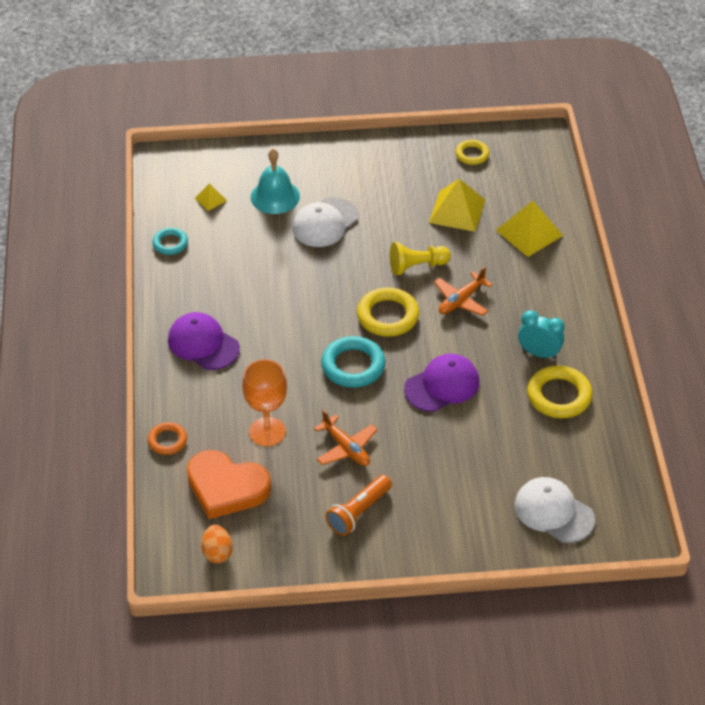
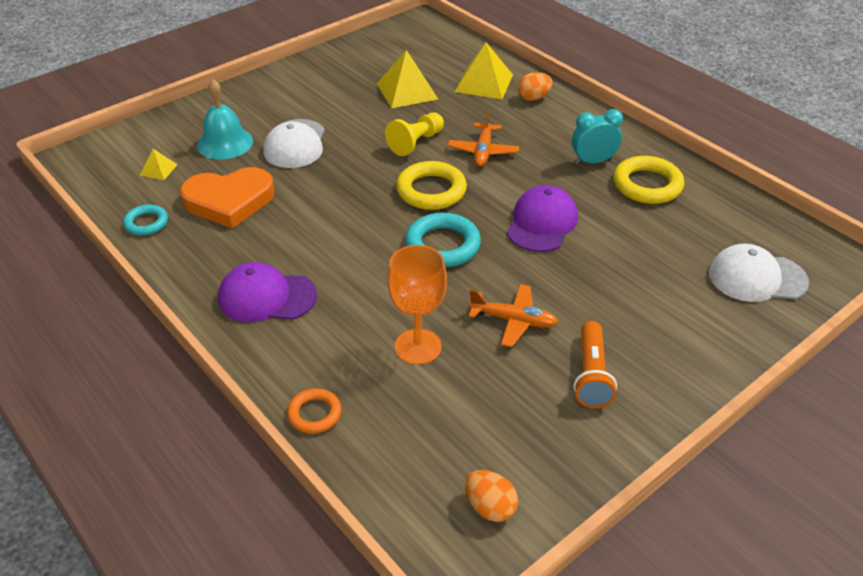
camera: 35 degrees left, 5 degrees down
orange heart [187,450,271,519] -> orange heart moved to [180,167,275,229]
yellow ring [455,140,489,165] -> none
none -> orange egg [518,72,553,101]

